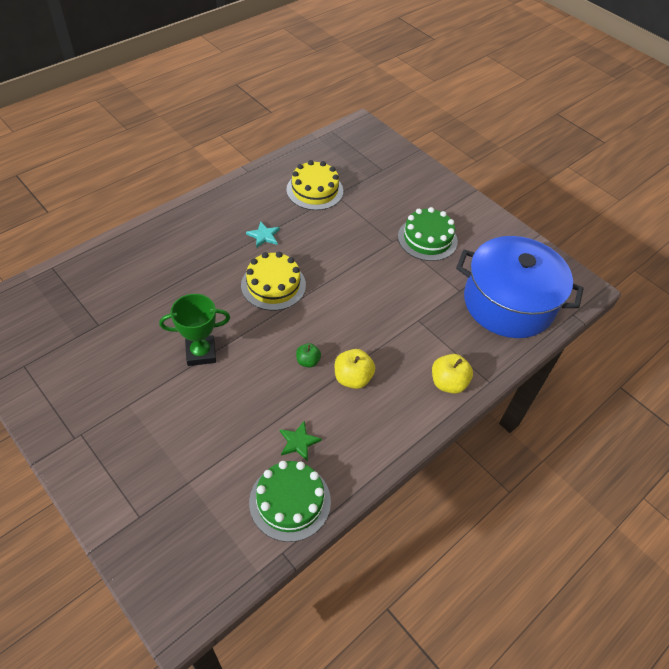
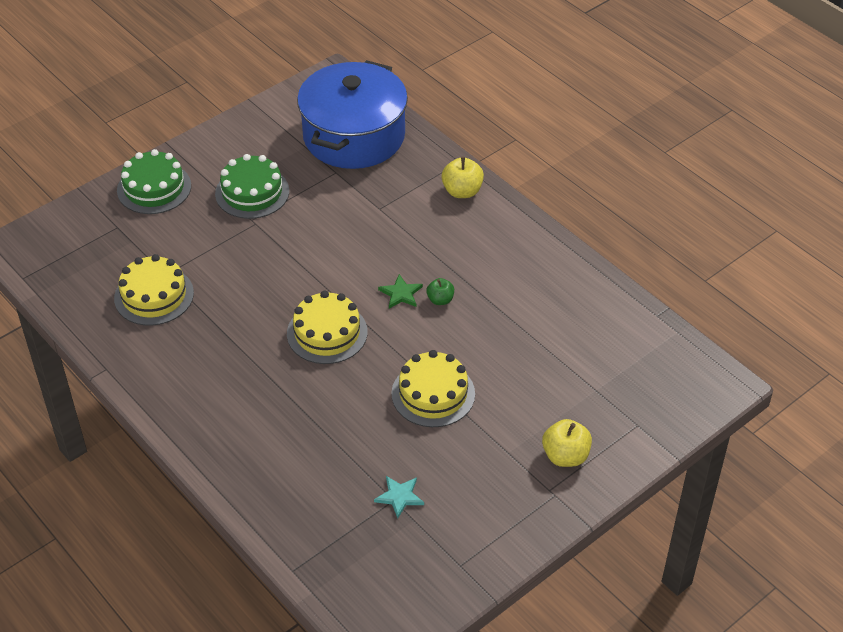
camera: 85 degrees left, 5 degrees down
green trophy [159,294,230,366] -> yellow cake [391,350,475,427]
turquoise star [246,221,280,248] -> turquoise star moved to [374,476,424,519]
green cake [249,461,331,542] -> green cake moved to [117,149,191,214]
green star [280,421,322,461] -> green star moved to [378,274,423,309]
yellow apple [335,349,375,389] -> yellow apple moved to [542,419,592,467]

